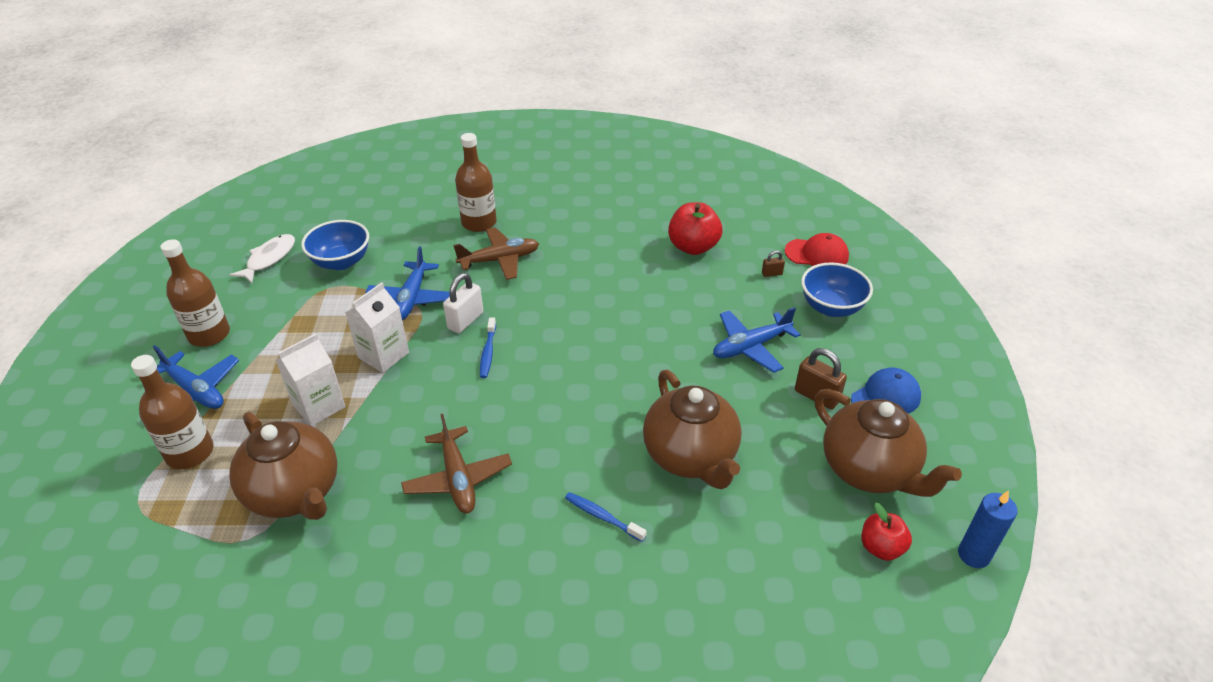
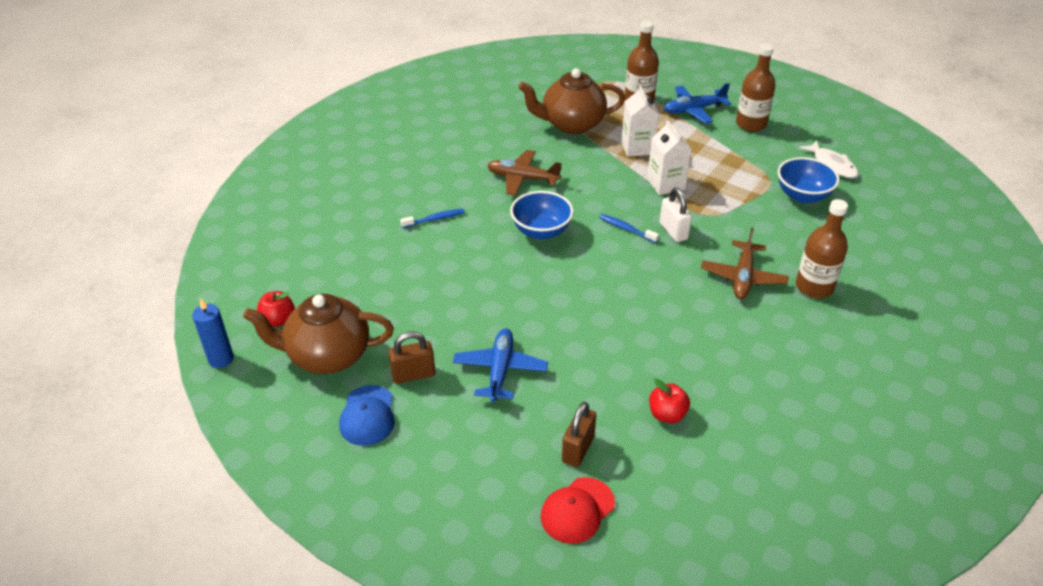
camera: 125 degrees right, 0 degrees up
blue plane [365,246,450,320] -> none
brown teapot [643,370,742,489] -> none
red apple [668,202,722,255] -> red apple [649,379,690,423], size x0.64
brown padlock [762,251,785,277] -> brown padlock [562,402,596,467], size x1.89
blue bowl [801,262,873,317] -> blue bowl moved to [510,191,574,239]

